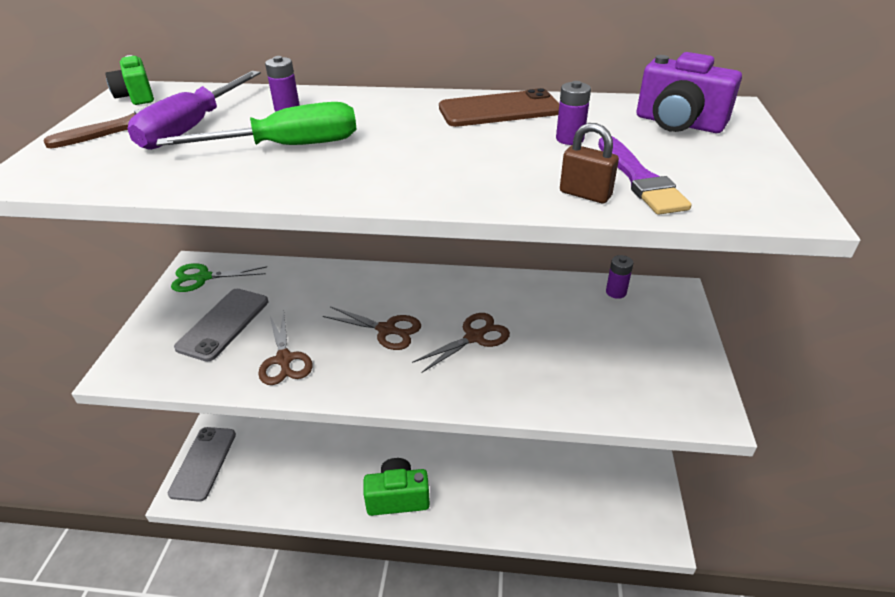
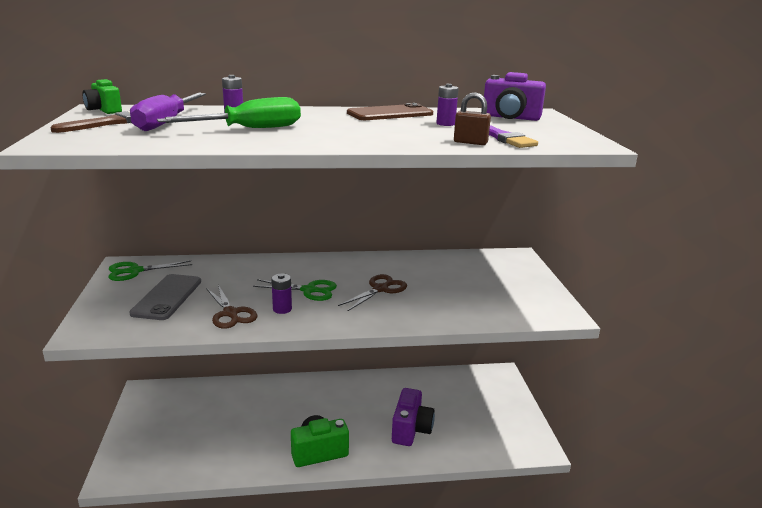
camera: 15 degrees left, 15 degrees down
grey phone [168,427,236,502] -> none
brown scissors [323,306,421,350] -> green scissors [253,279,337,301]
purple battery [606,255,633,299] -> purple battery moved to [271,274,292,314]
none -> purple camera [392,388,435,446]

